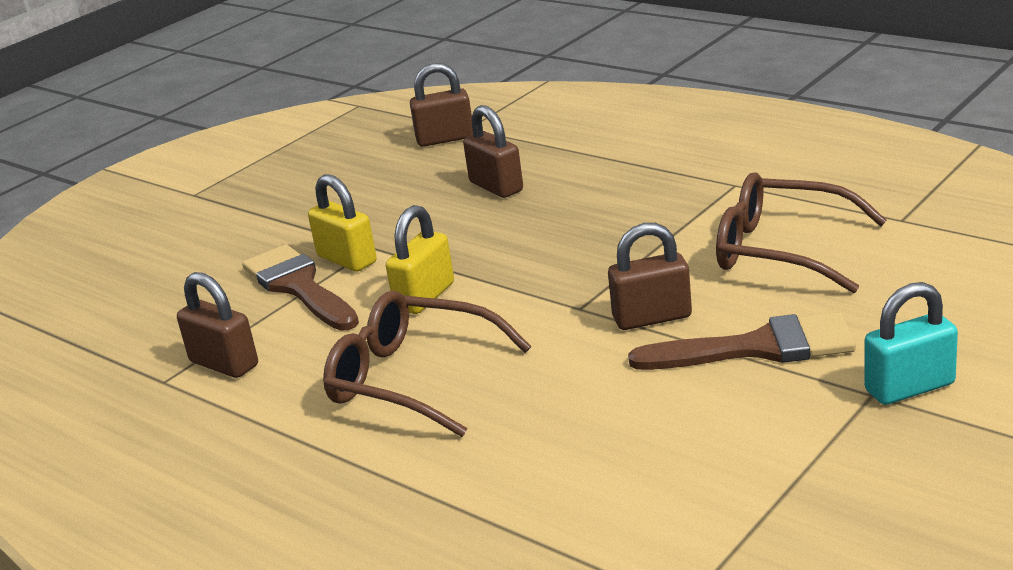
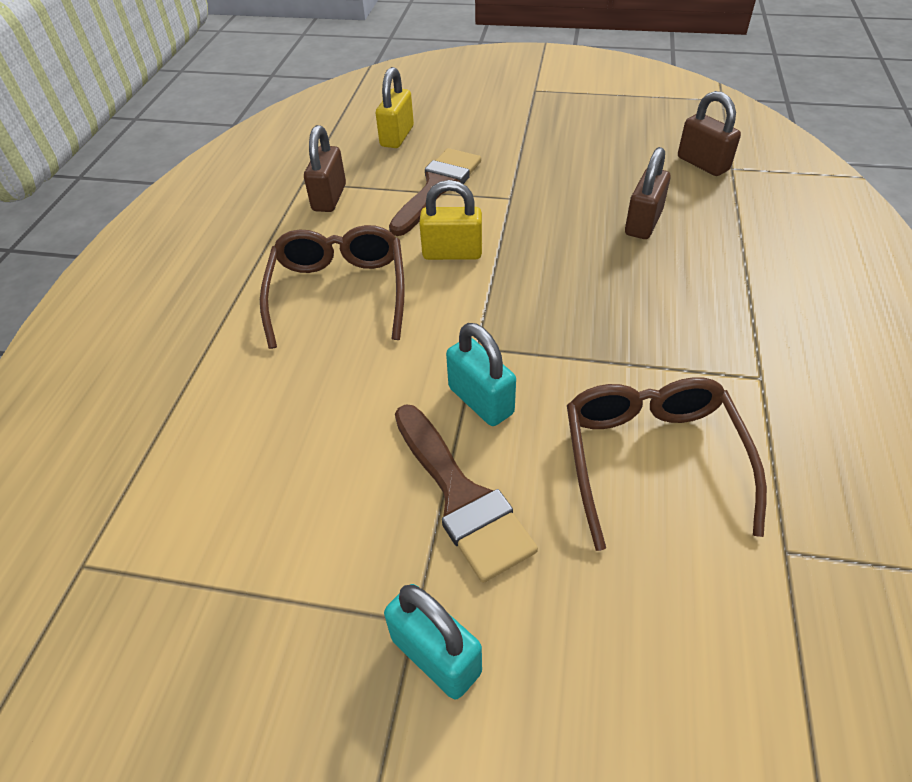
camera: 60 degrees right, 20 degrees up
yellow padlock [308,174,377,272] -> yellow padlock moved to [376,67,414,148]
brown padlock [608,223,692,330] -> turquoise padlock [446,323,516,426]

